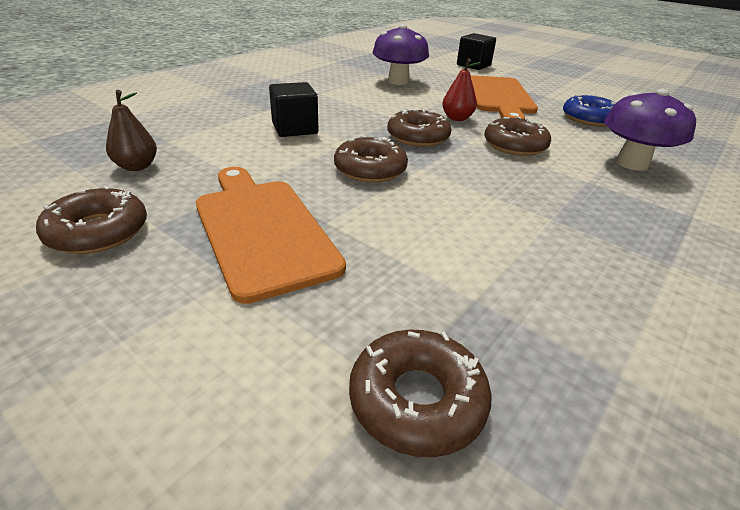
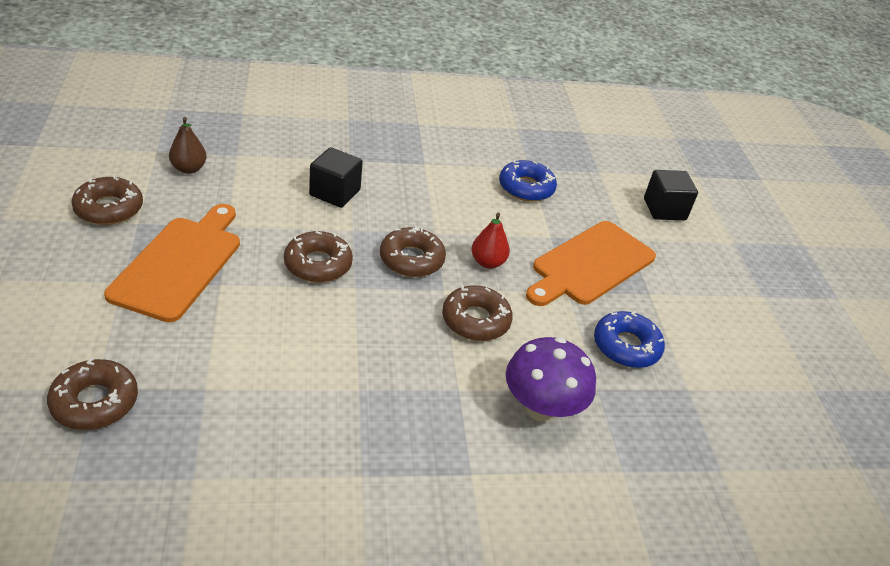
camera: 40 degrees right, 5 degrees up
purple mushroom [373,24,429,85] -> blue donut [499,160,557,202]

